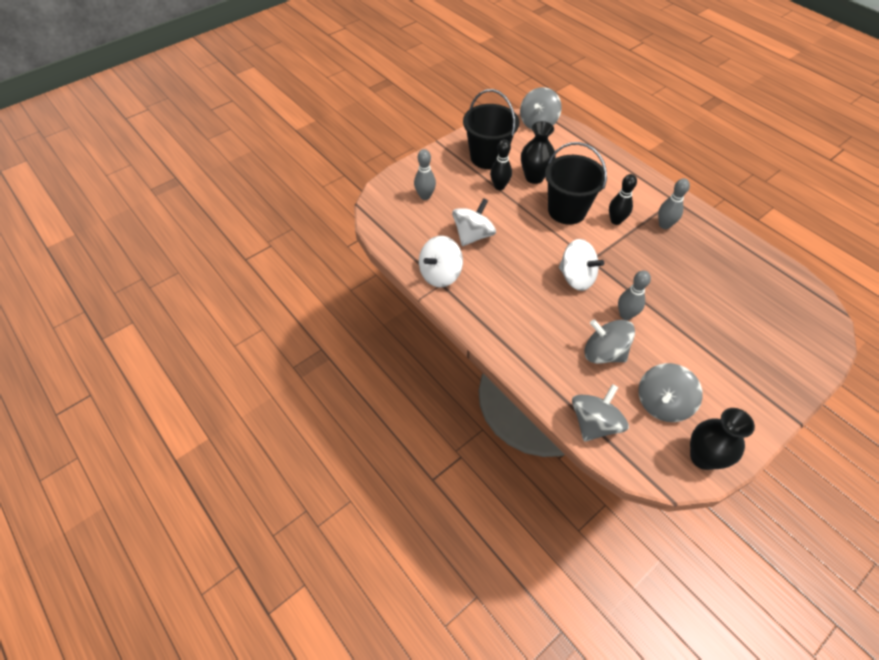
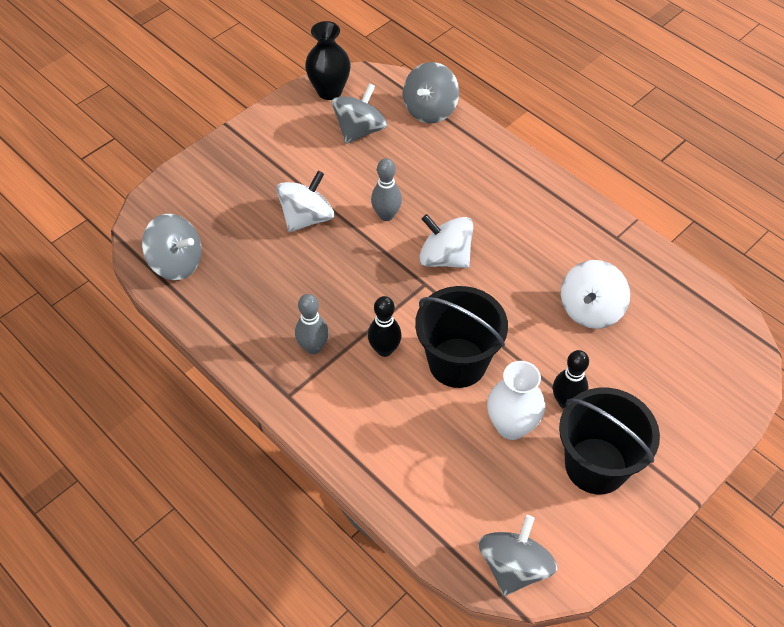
camera: 175 degrees right, 0 degrees up
grey bowling pin [414,149,436,200] -> none
white spinning top [419,236,463,287] -> white spinning top moved to [276,171,334,232]
black vase [521,121,556,184] -> white vase [487,361,545,440]
grey spinning top [584,319,635,364] -> grey spinning top moved to [142,214,202,280]

